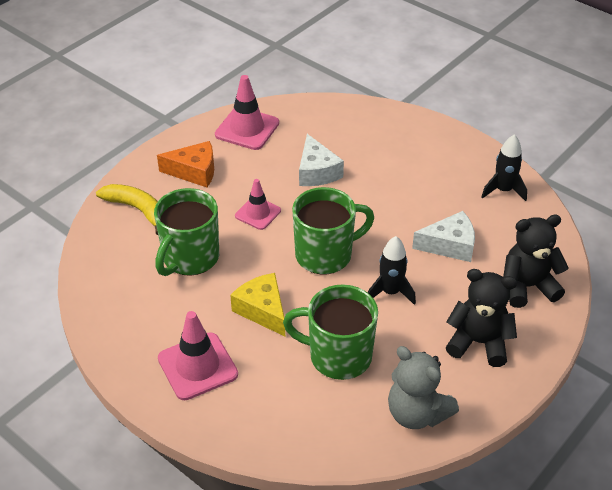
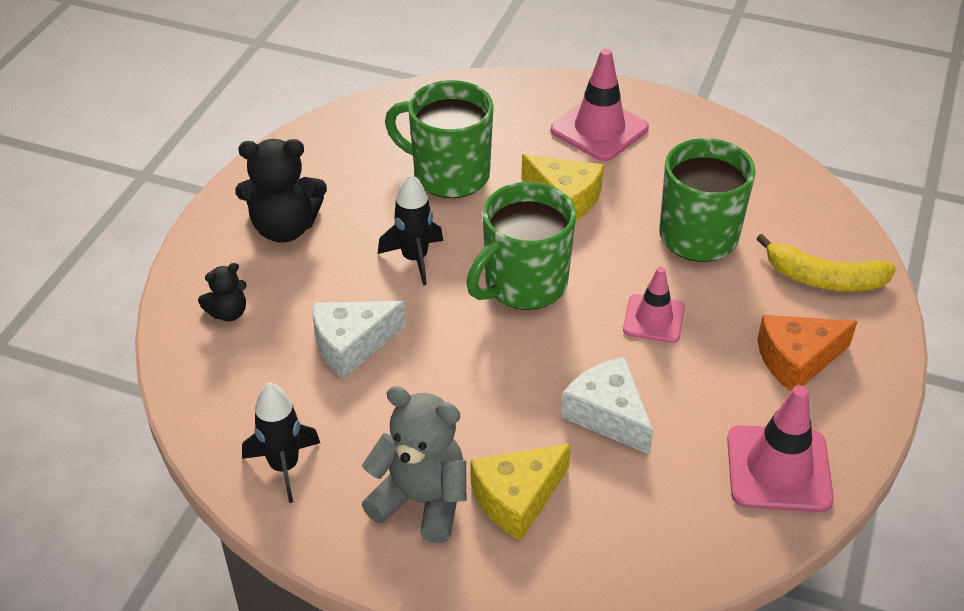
camera: 160 degrees right, 0 degrees up
green mug [283,284,378,380] -> green mug turned 150 degrees counterclockwise [385,80,494,198]
grey teddy bear [388,346,459,429] -> grey teddy bear moved to [362,386,466,543]
black teddy bear [503,215,569,308] -> black teddy bear [198,263,246,322], size x0.53
none -> yellow cheese [470,443,571,541]

